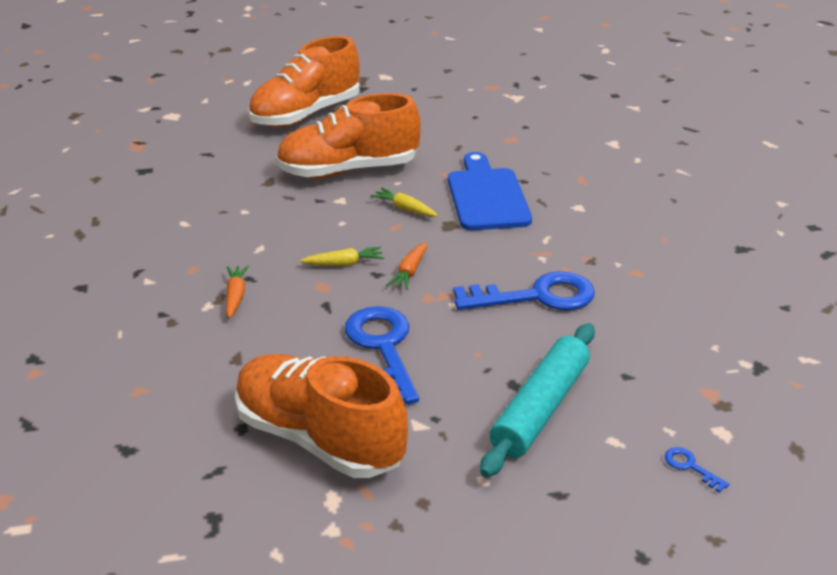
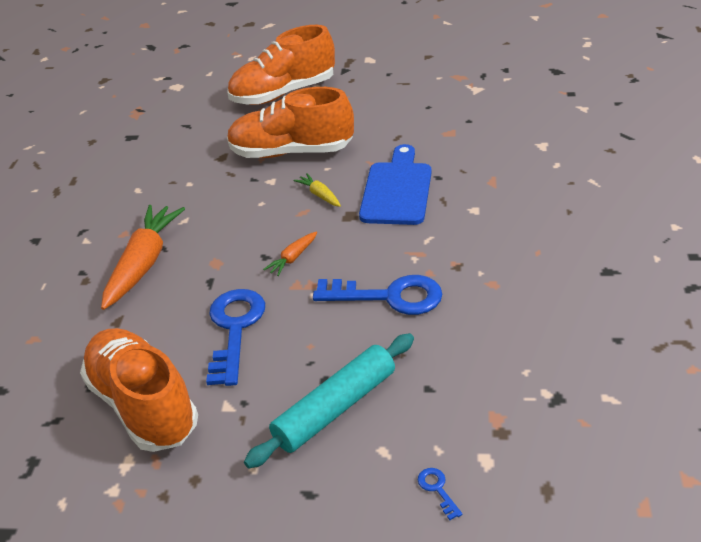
camera: 20 degrees right, 5 degrees up
orange carrot [226,266,249,318] -> orange carrot [101,205,185,310], size x2.15
yellow carrot [300,246,384,266] -> none

